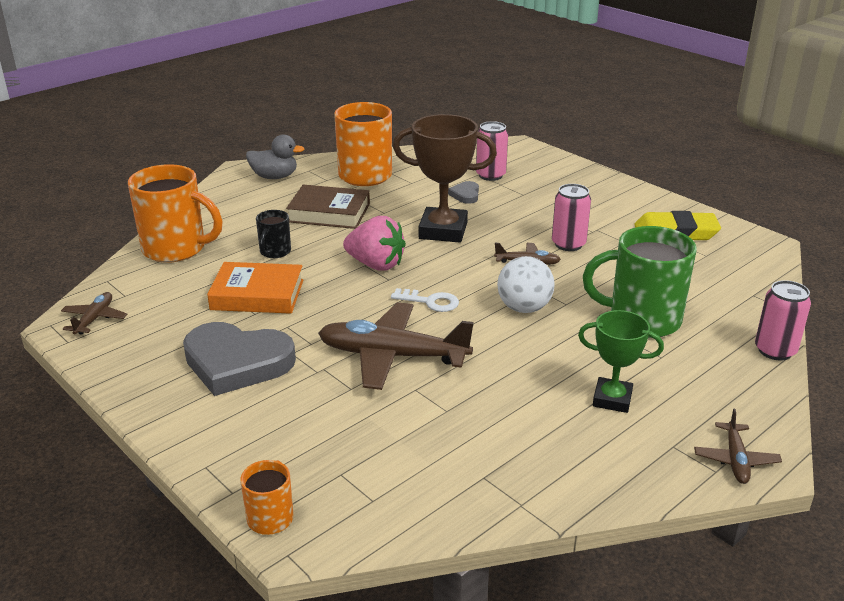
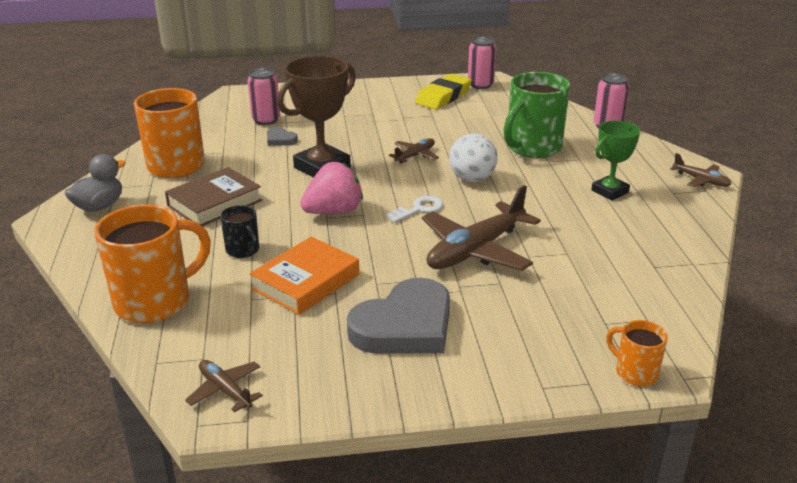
camera: 55 degrees left, 0 degrees up
pink can [552,184,591,251] -> pink can moved to [468,37,497,89]

